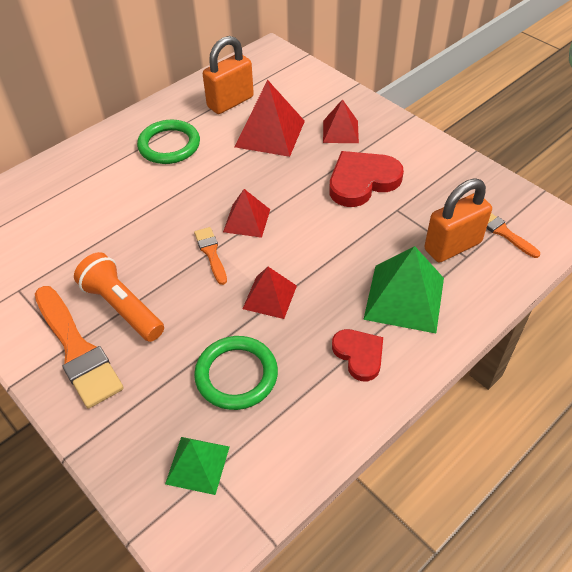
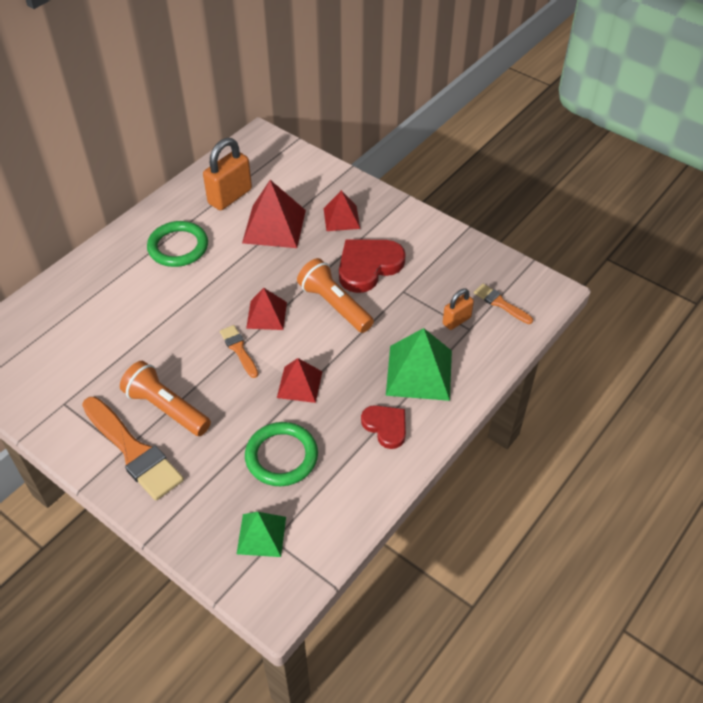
camera: 10 degrees left, 0 degrees up
orange padlock [424,179,492,262] -> orange padlock [443,288,474,330], size x0.57
none -> orange flashlight [297,258,374,333]

